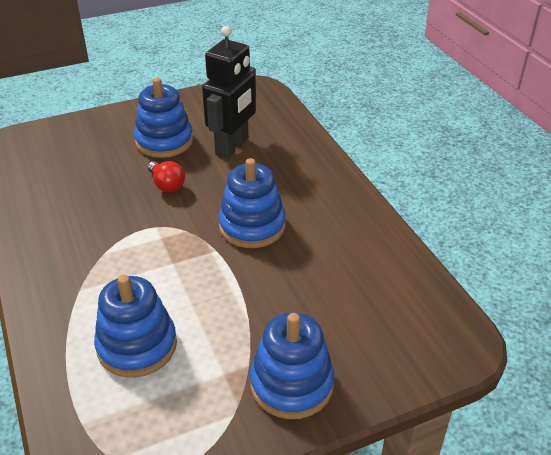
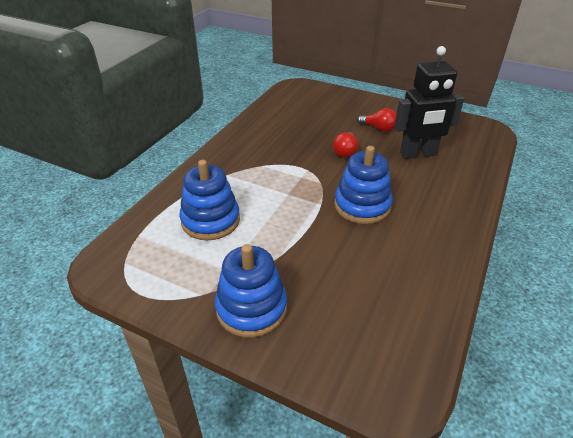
camera: 50 degrees right, 0 degrees up
blue stacking toy [134,78,193,158] -> red light bulb [357,108,397,132]

